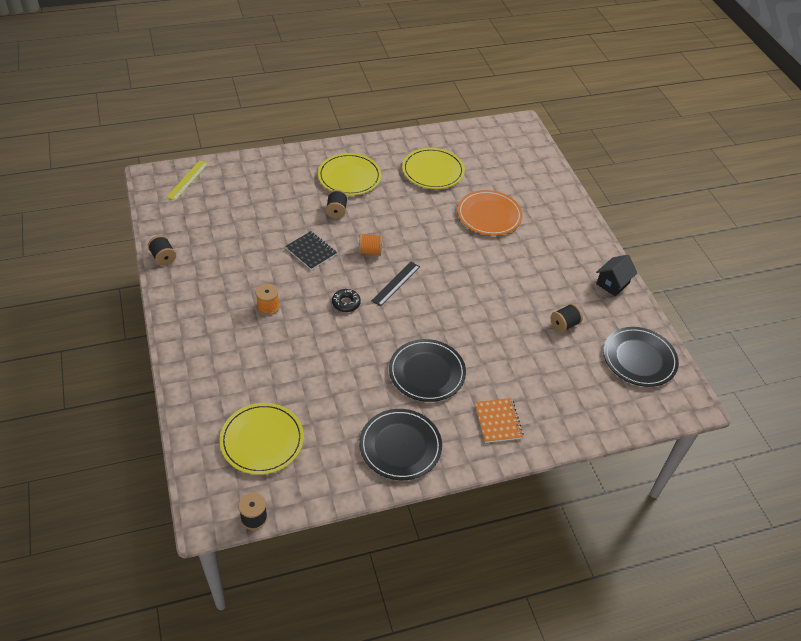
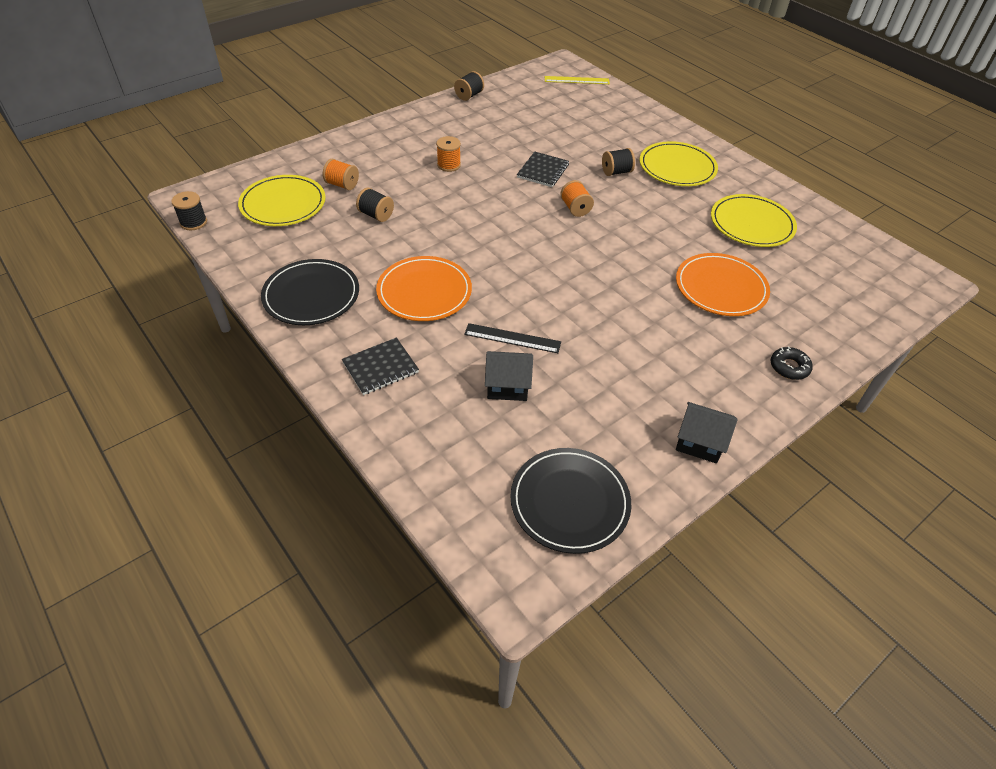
camera: 70 degrees right, 0 degrees up
black donut [332,289,361,312] -> black donut moved to [771,346,813,380]
black ruler [371,262,420,306] -> black ruler moved to [464,323,561,353]
black plate [389,339,466,402] -> orange plate [376,256,472,321]
orange notebook [475,398,523,443] -> black notebook [342,337,419,395]
black spool [551,304,583,332] -> black spool moved to [356,188,394,222]
none -> orange spool [323,159,359,190]
none -> black house [485,351,533,401]

